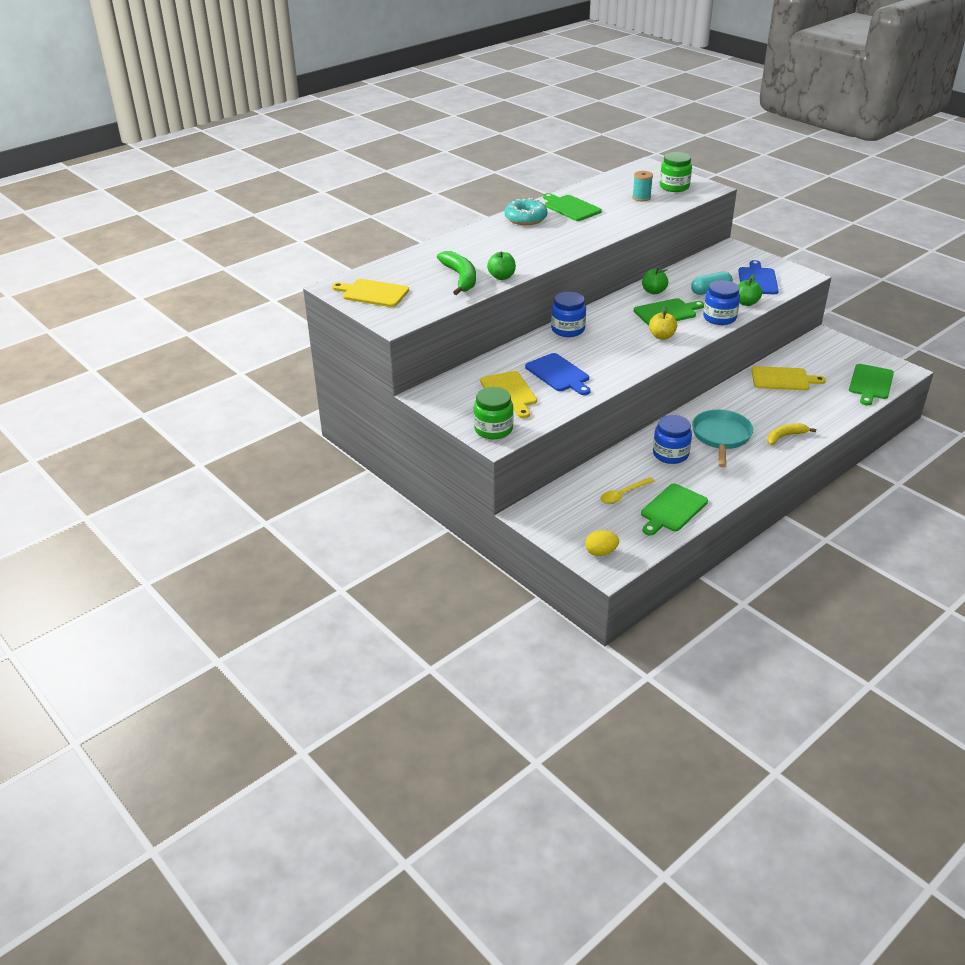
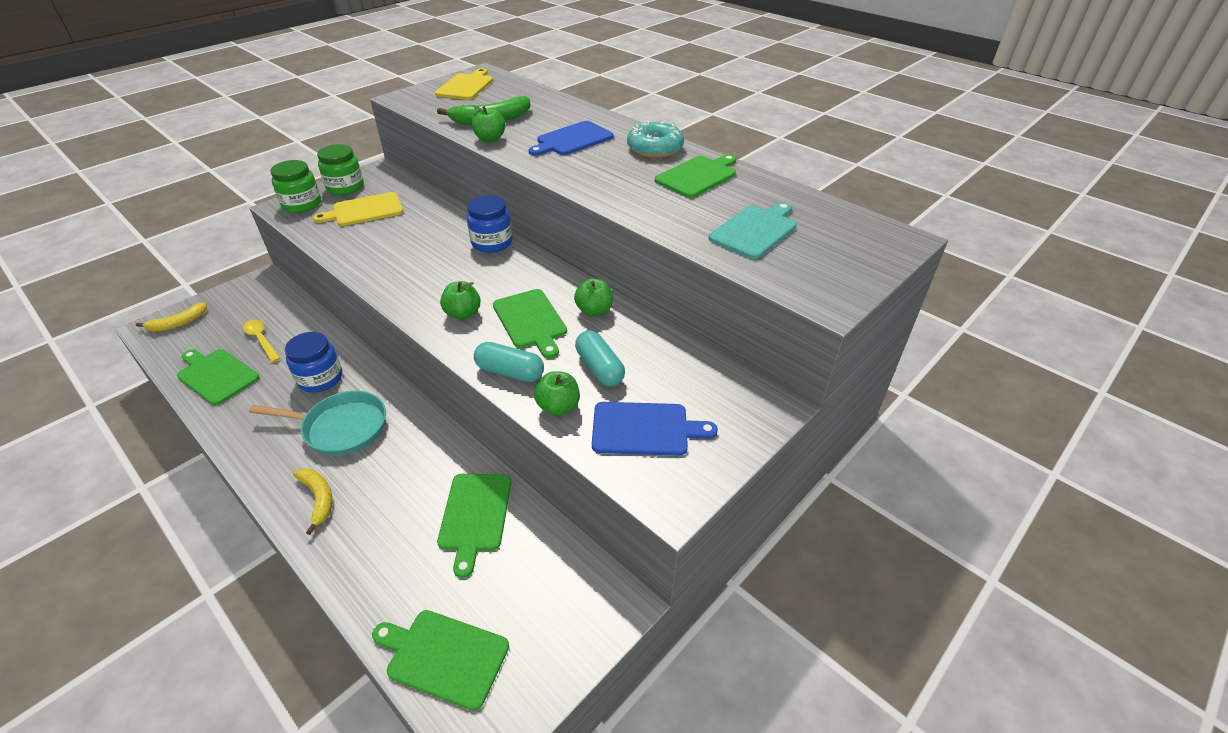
camera: 85 degrees right, 5 degrees up
blue cutting board [525,353,591,395] -> blue cutting board moved to [529,121,613,156]
yellow egg [585,530,619,556] -> yellow banana [136,302,207,332]
turquoise spool [632,171,653,201] -> turquoise cutting board [709,202,797,259]
yellow apple [649,306,677,340] -> green apple [440,281,481,320]
green jar [660,152,692,192] -> green jar moved to [317,144,364,195]
blue jar [703,280,740,325] -> turquoise capsule [474,342,544,382]
yellow cutting board [751,366,826,390] -> green cutting board [437,474,511,578]

